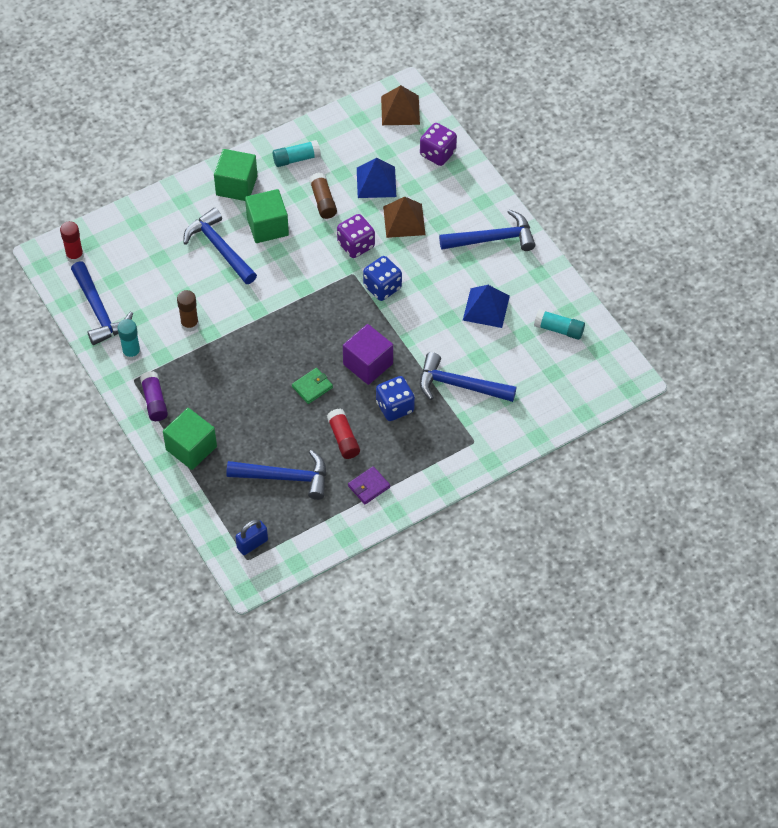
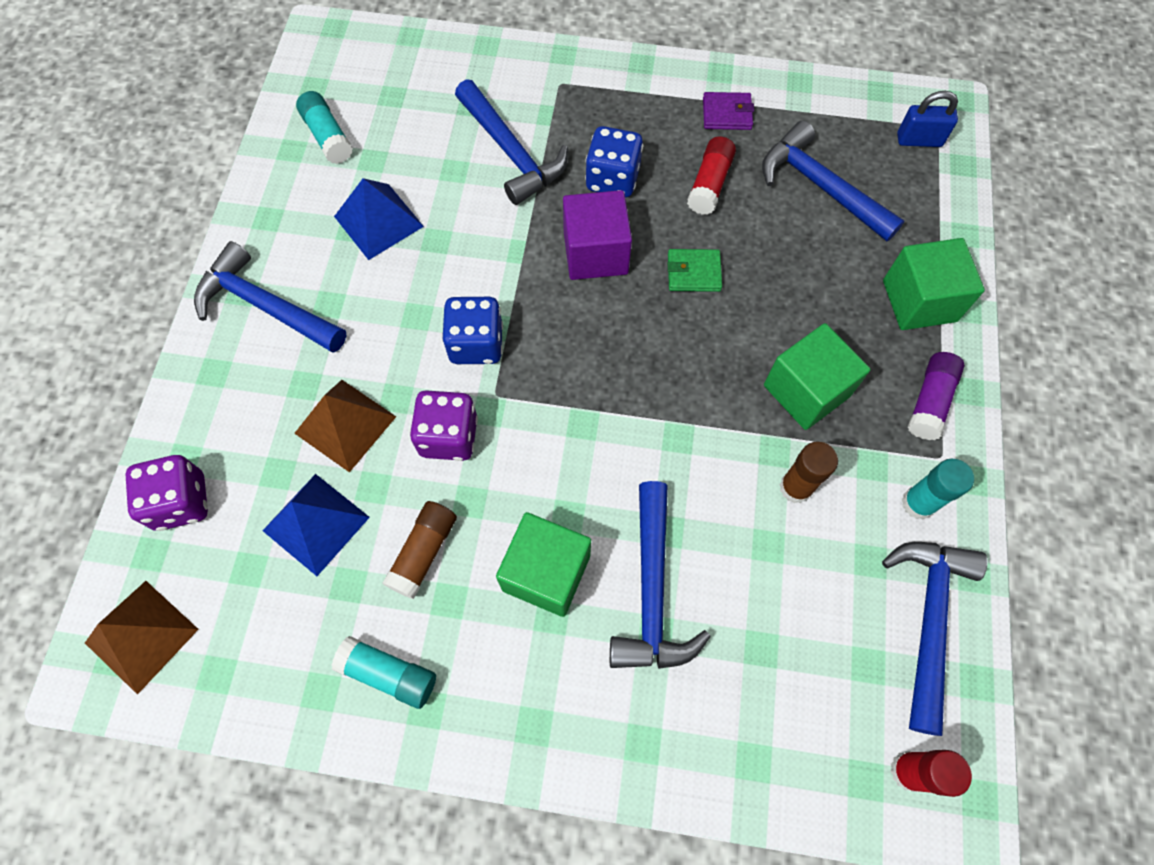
camera: 140 degrees left, 10 degrees up
green cube [214,149,257,201] -> green cube moved to [764,323,871,430]

